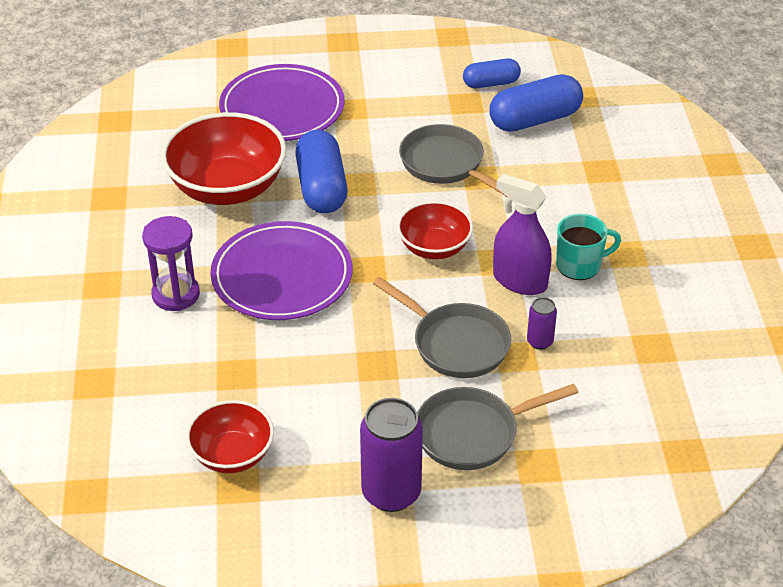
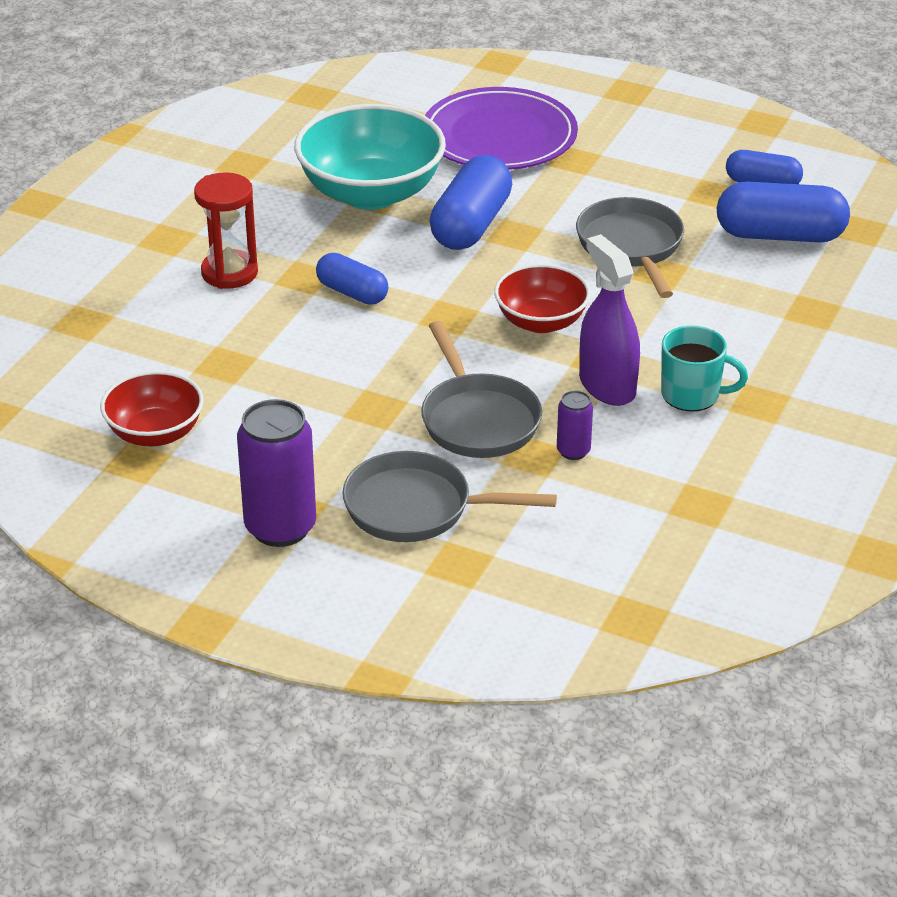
camera: 30 degrees right, 5 degrees down
purple hourglass [142,216,200,311] -> red hourglass [194,172,258,289]
red bowl [161,112,286,205] -> turquoise bowl [294,104,446,210]
purple plate [210,221,353,320] -> blue capsule [316,253,388,305]

